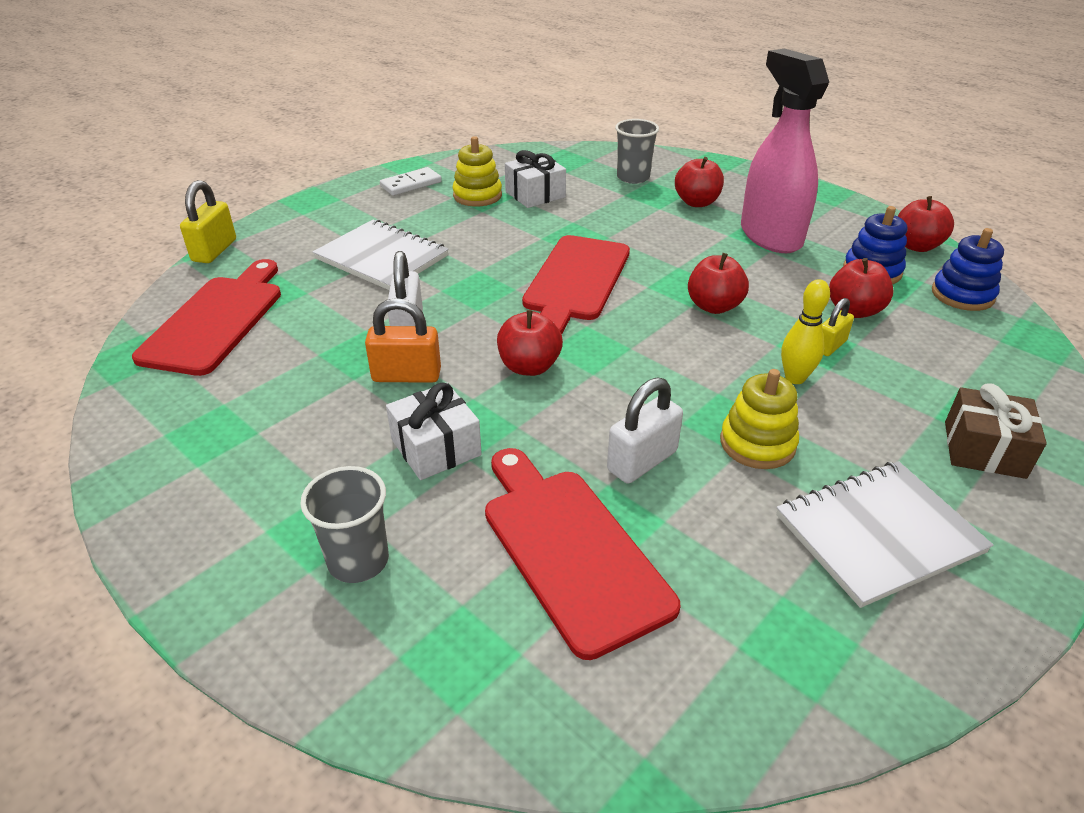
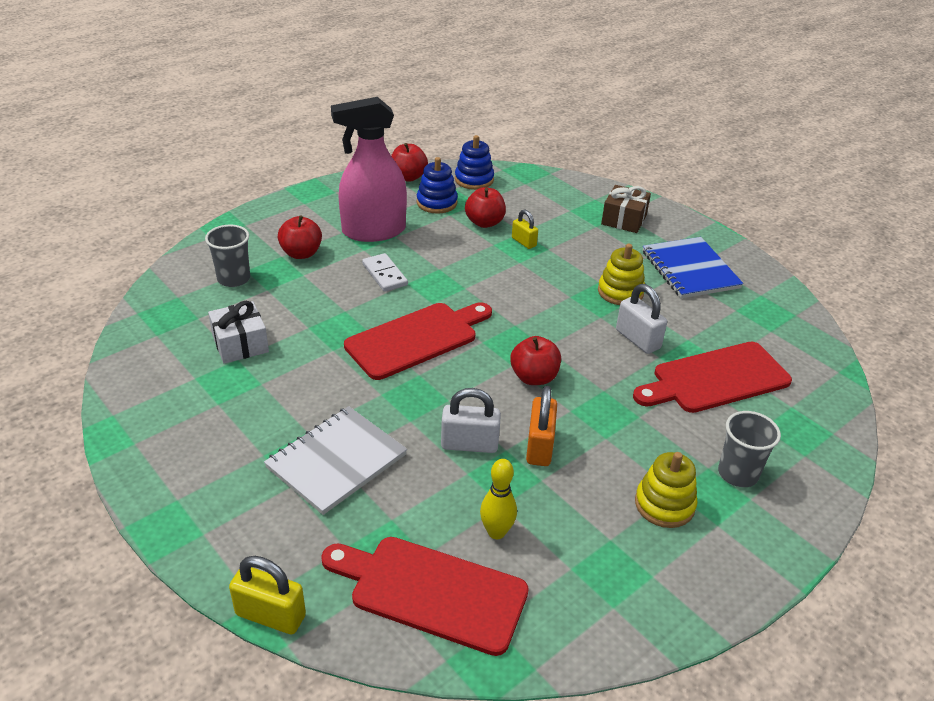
camera: 85 degrees left, 0 degrees up
white domino [380,167,442,196] -> white domino moved to [362,253,408,292]
white gift [386,382,482,480] -> none
yellow stacking toy [452,136,502,207] -> yellow stacking toy moved to [635,452,698,528]
red cutting board [522,235,630,334] -> red cutting board turned 60 degrees counterclockwise [344,302,492,380]
red apple [688,253,749,314] -> none
white notebook [776,461,993,608] -> blue notebook [643,237,744,298]
yellow bowling pin [781,279,830,384] -> yellow bowling pin moved to [480,459,517,539]

